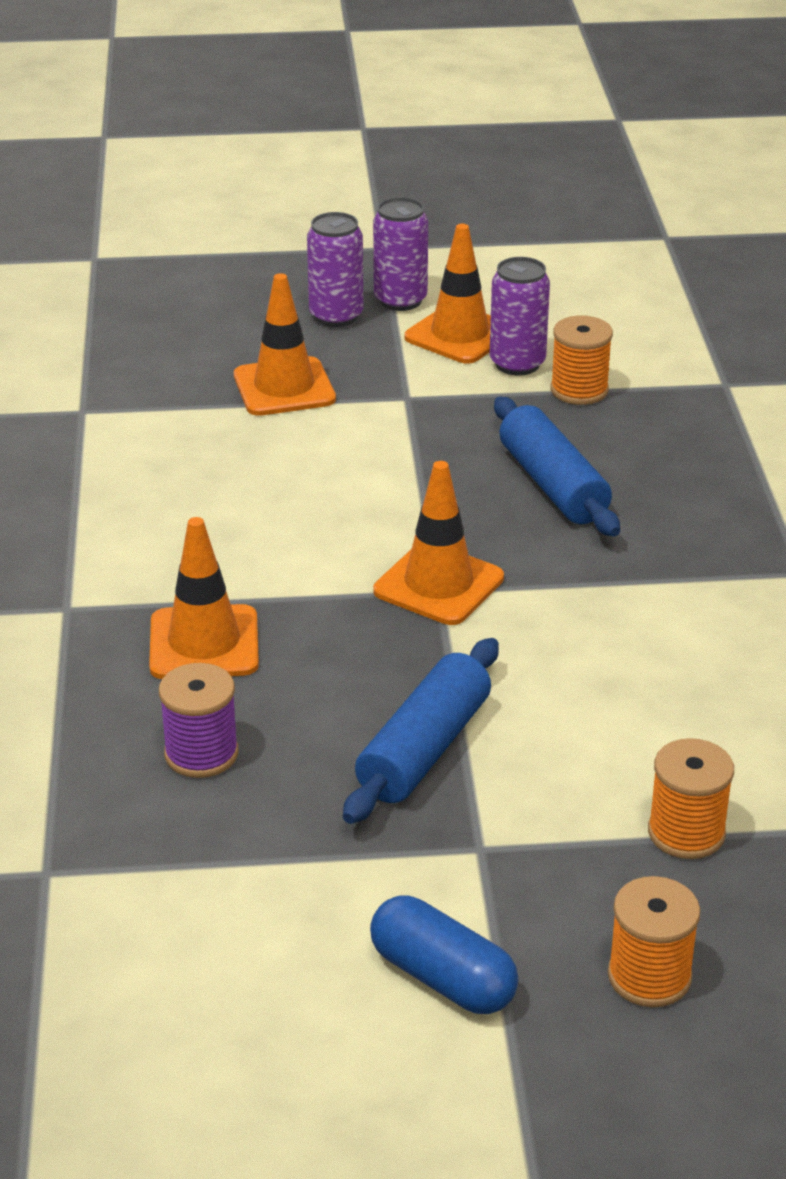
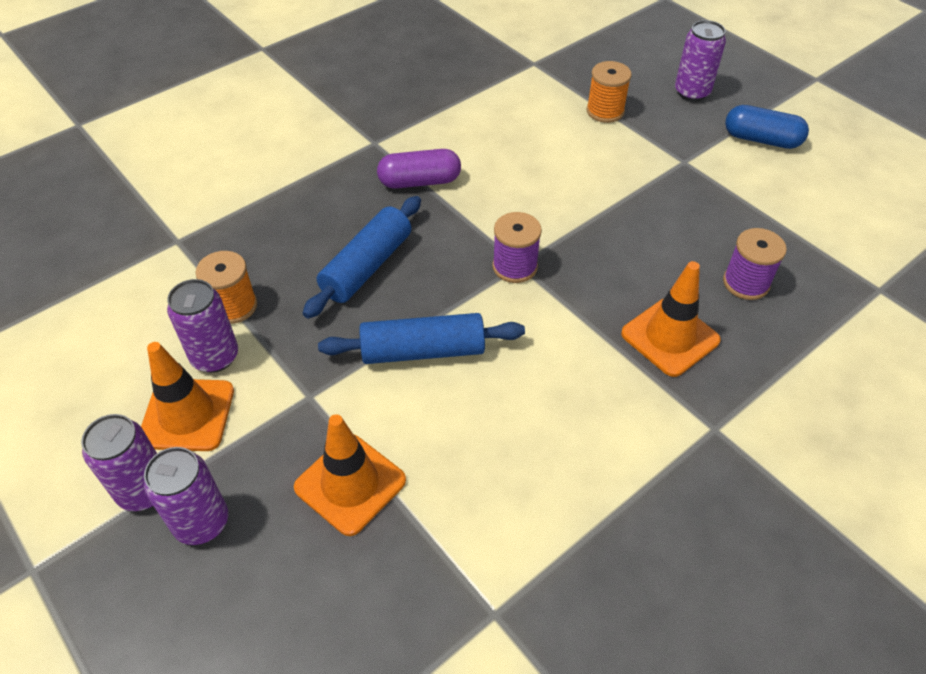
camera: 125 degrees left, 15 degrees up
blue rolling pin [343,638,499,824] -> blue rolling pin moved to [318,313,525,364]
blue capsule [370,896,519,1014] -> blue capsule turned 75 degrees counterclockwise [725,105,809,149]
orange traffic cone [373,461,504,625] -> purple spool [492,212,542,283]
orange spool [608,876,700,1007] -> purple can [675,20,726,102]
none -> purple capsule [377,149,461,189]

